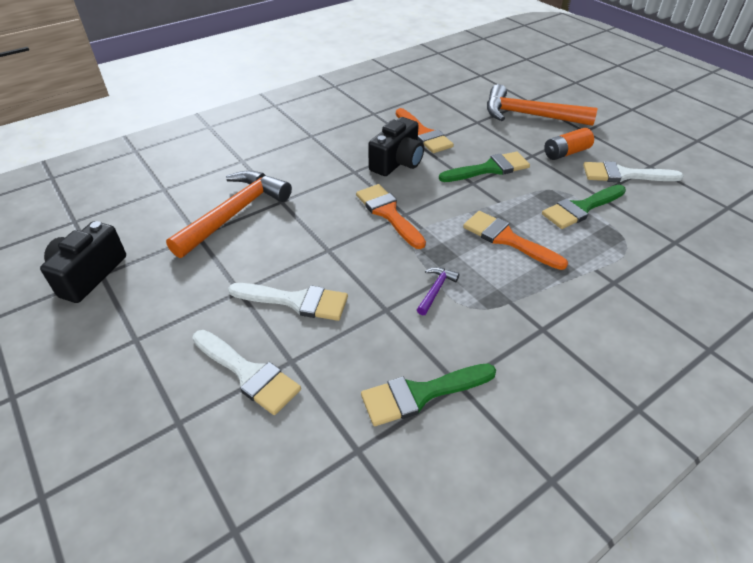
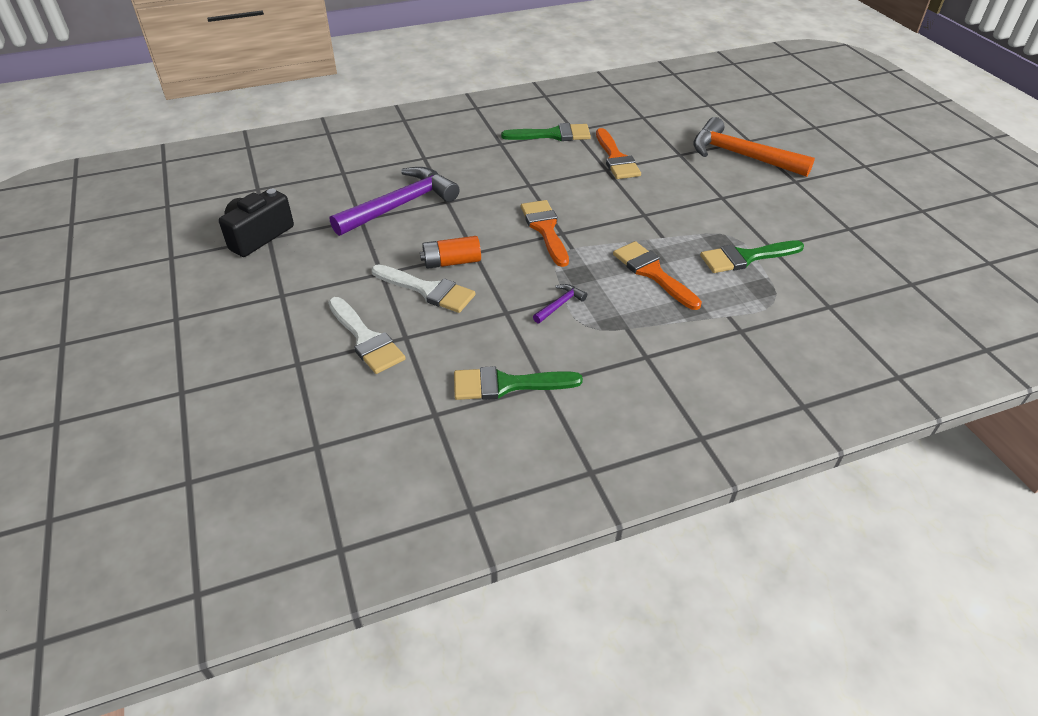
camera: 15 degrees right, 0 degrees up
orange hammer [166,170,292,258] -> purple hammer [330,167,460,236]
black camera [368,117,424,176] -> none
green brush [439,152,530,182] -> green brush moved to [501,123,591,141]
orange battery [544,128,594,160] -> orange battery moved to [420,236,481,269]
white brush [583,161,683,182] -> none

